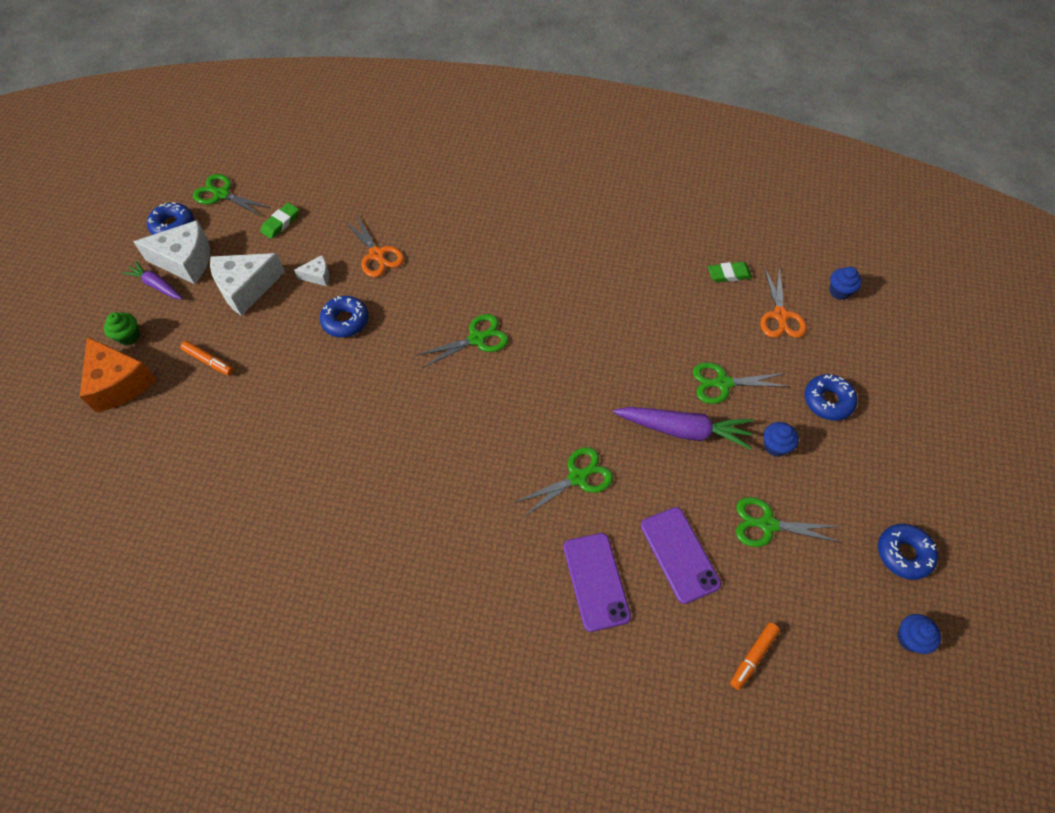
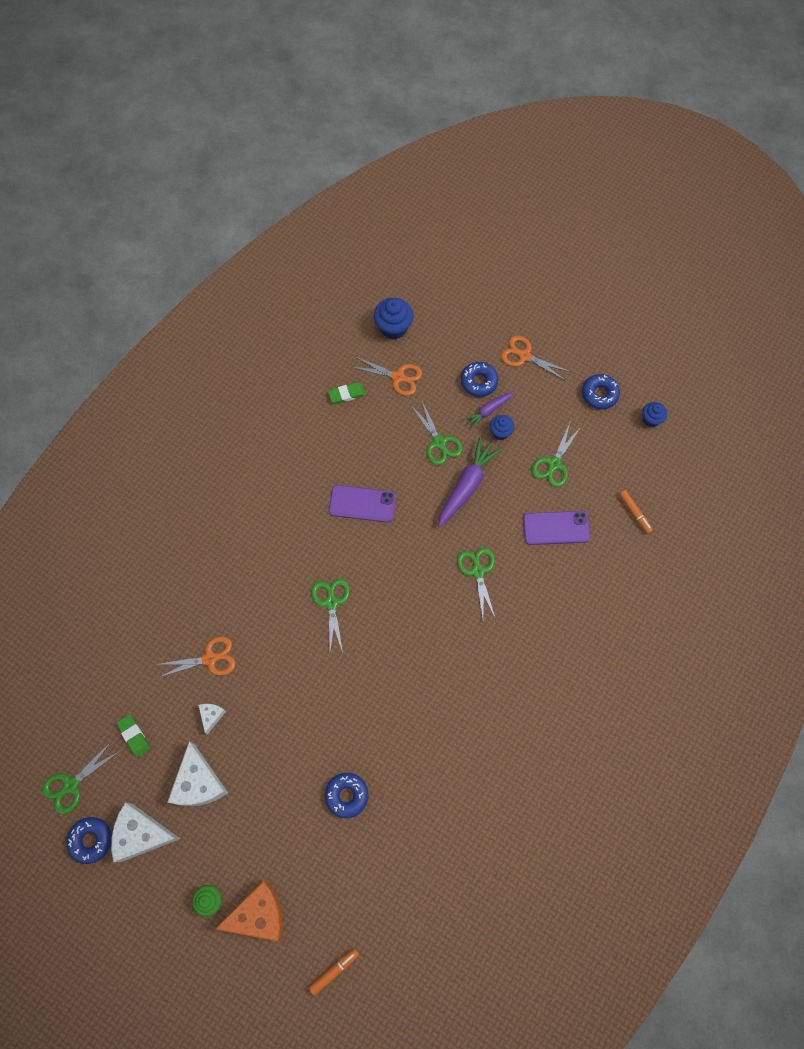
camera: 70 degrees left, 10 degrees up
purple carrot [123,261,182,300] -> purple carrot moved to [463,391,514,430]
white cheese [133,220,210,284] -> white cheese turned 105 degrees counterclockwise [111,803,180,862]
orange marker [181,341,234,376] -> orange marker moved to [309,948,359,996]
blue donut [320,296,368,338] -> blue donut moved to [325,773,369,818]
purple phone [564,533,631,632] -> purple phone moved to [329,485,396,523]
green scissors [693,362,790,404] -> green scissors turned 45 degrees counterclockwise [412,399,463,465]
green eraser [708,262,752,282] -> green eraser turned 60 degrees clockwise [328,382,366,404]
blue cupcake [829,267,862,300] -> blue cupcake [374,298,413,340], size x1.65
none -> orange scissors [501,336,571,381]

